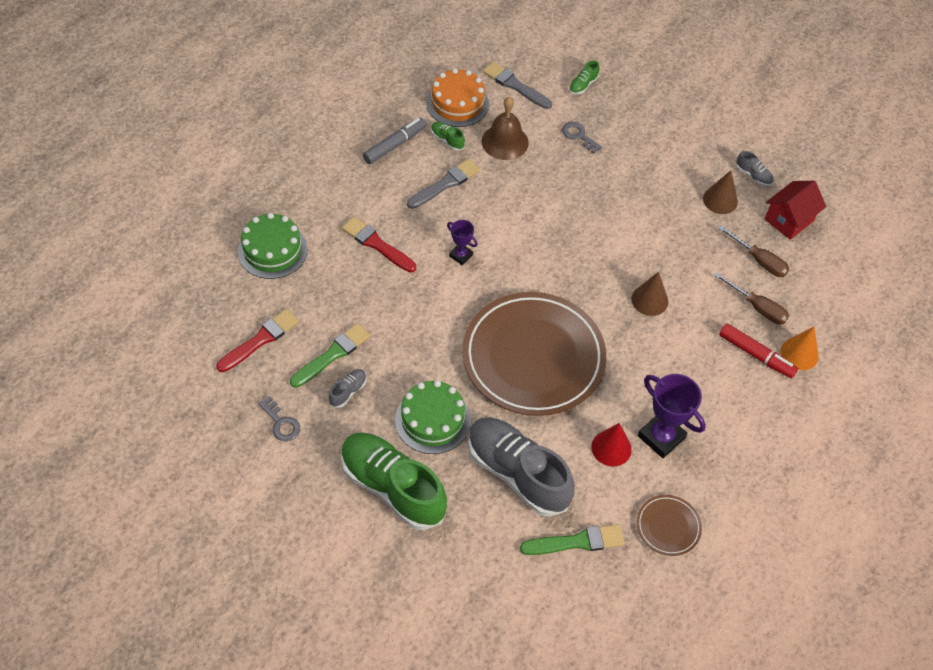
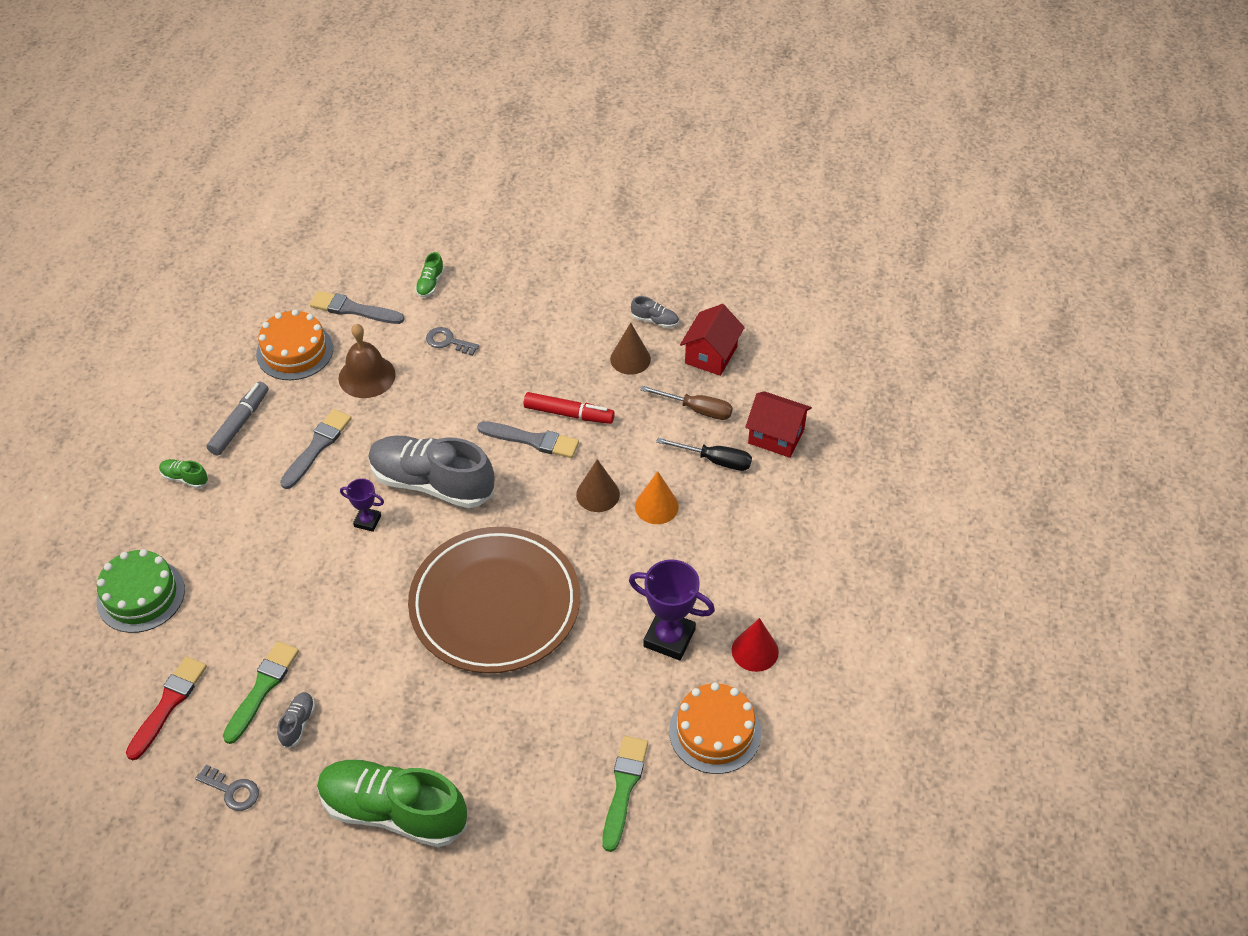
camera: 20 degrees left, 5 degrees down
red brush [342,217,416,272] -> none
green cake [395,380,471,454] -> none
green shoe [431,122,465,151] -> green shoe moved to [159,459,208,488]
grey shoe [468,417,575,517] -> grey shoe moved to [368,436,494,508]
green brush [520,524,624,555] -> green brush turned 45 degrees counterclockwise [602,736,648,852]
red cone [591,423,632,466] -> red cone moved to [732,618,779,672]
brown plate [637,495,702,556] -> orange cake [669,683,761,774]
brown screwdriver [714,272,789,325] -> black screwdriver [656,438,752,471]
red marker [719,323,798,378] -> red marker moved to [524,392,615,424]
orange cone [781,327,819,370] -> orange cone moved to [635,471,679,524]
none -> grey brush [477,421,579,458]
none -> red house [745,391,812,458]

